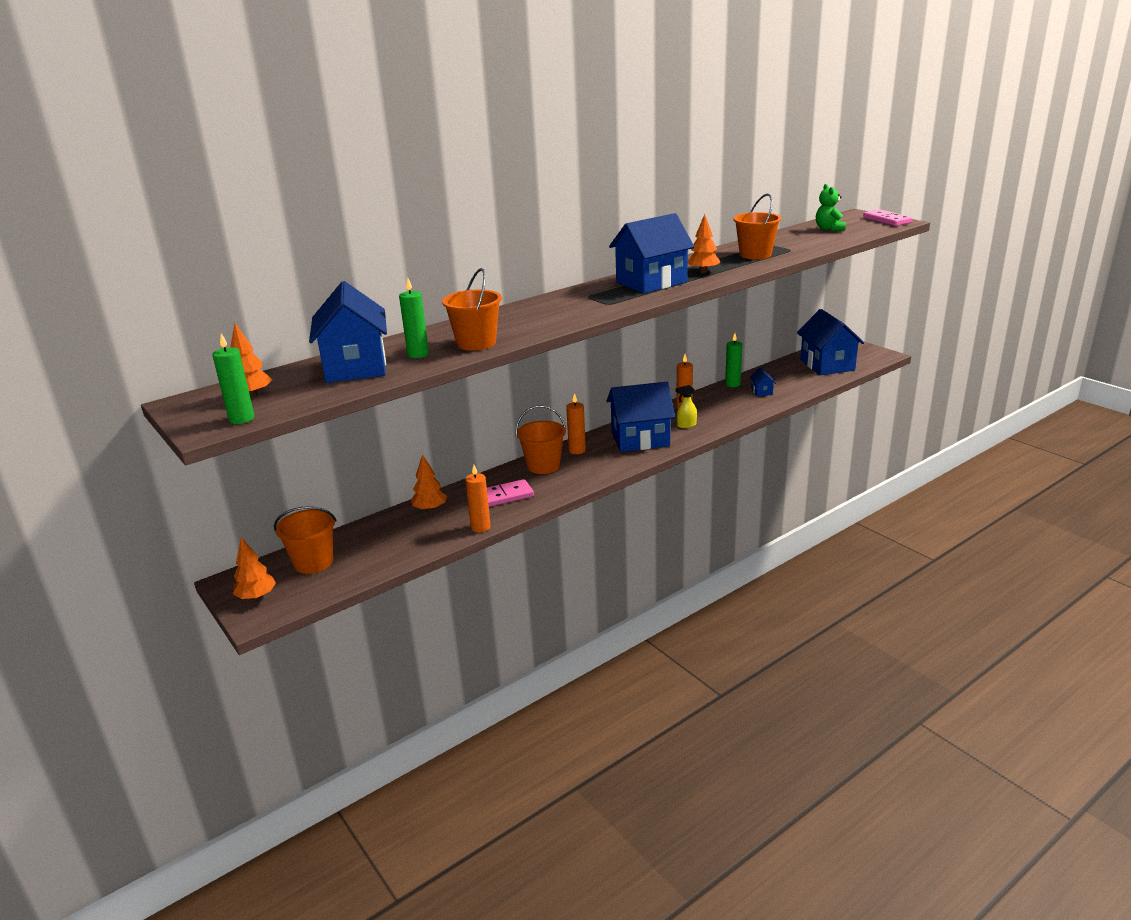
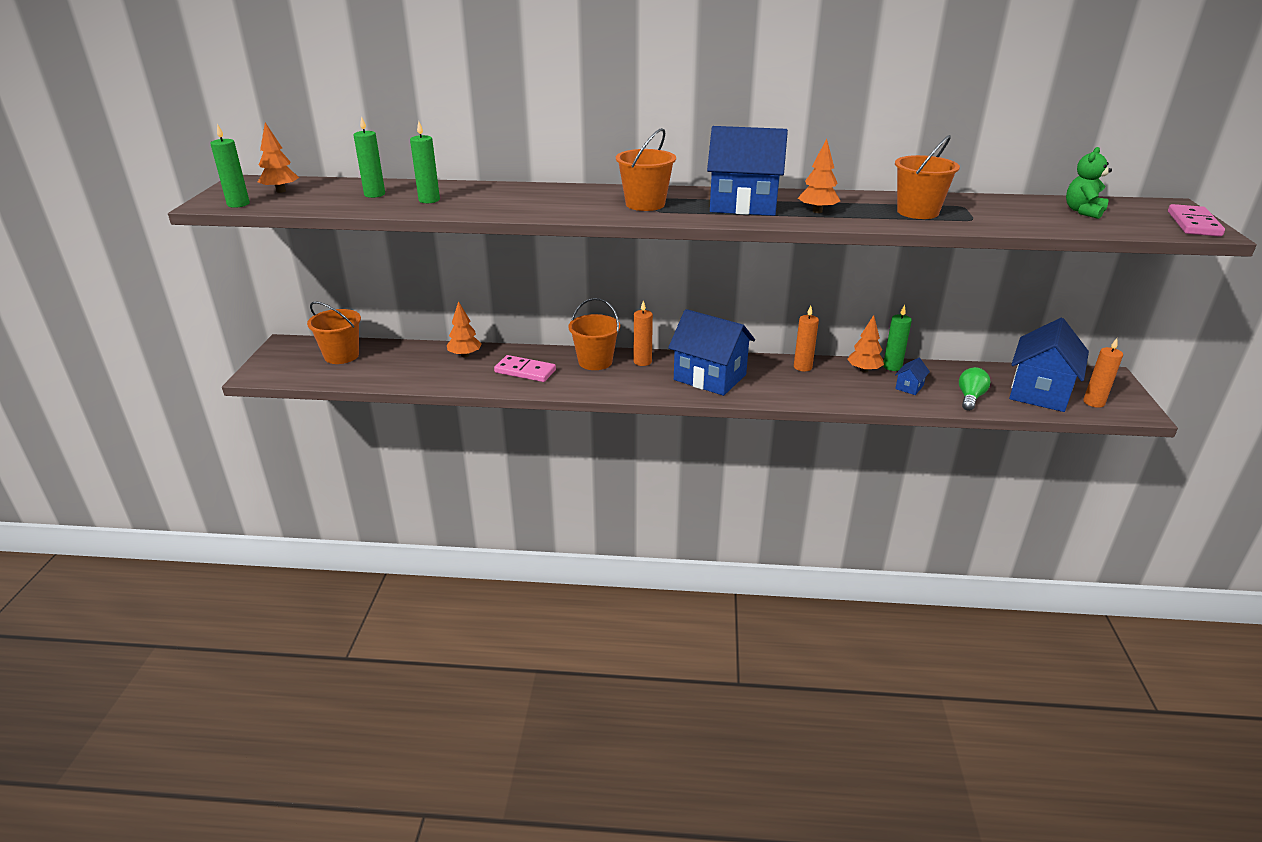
camera: 40 degrees right, 5 degrees up
orange tree [233,537,276,600] -> orange tree moved to [847,315,884,373]
blue house [309,281,387,383] -> green candle [354,116,385,198]
orange bucket [442,268,502,351] -> orange bucket moved to [616,128,676,211]
orange candle [465,465,491,532] -> orange candle moved to [1083,338,1123,408]
yellow spray bottle [676,385,697,428] -> none
none -> green light bulb [959,367,991,411]

